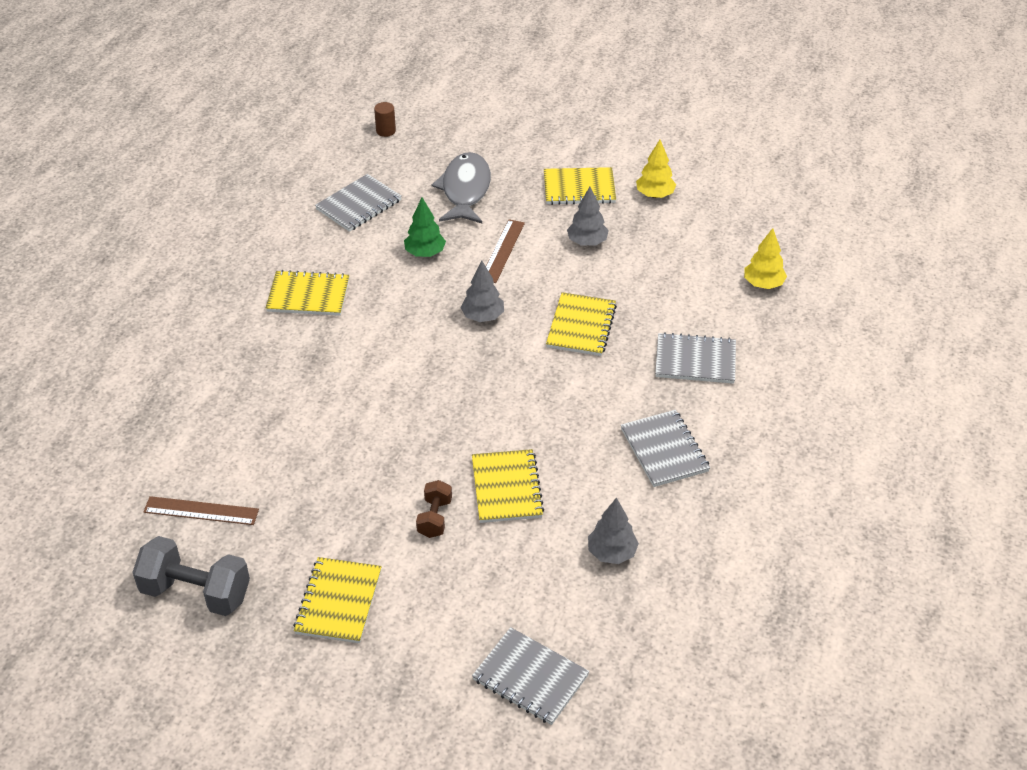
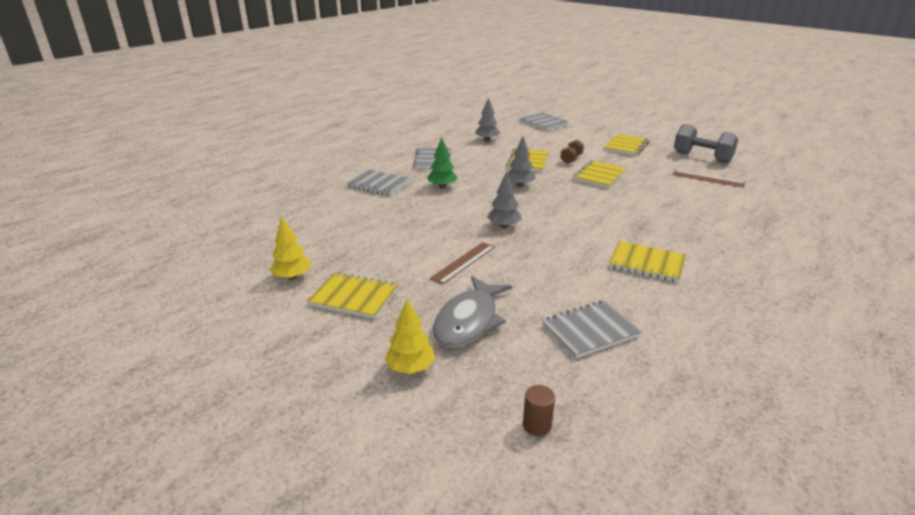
camera: 160 degrees left, 15 degrees down
green tree [404,198,446,257] -> green tree moved to [427,137,458,188]
yellow notebook [546,292,617,356] -> yellow notebook moved to [573,161,627,188]
grey tree [567,187,609,246] -> grey tree moved to [508,137,535,187]
yellow tree [744,228,787,289] -> yellow tree moved to [385,299,436,374]

